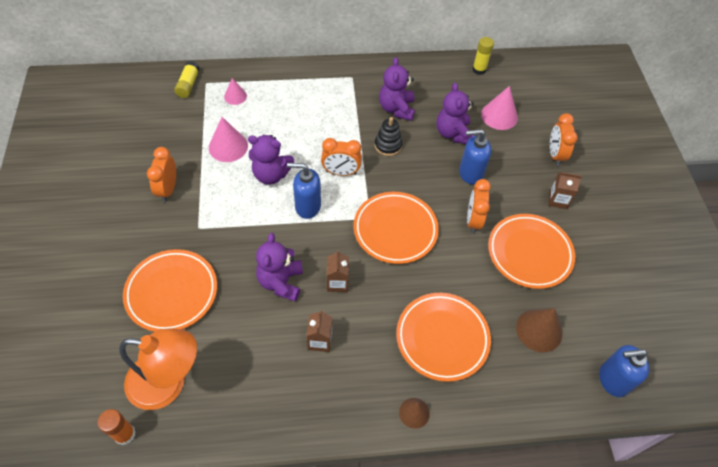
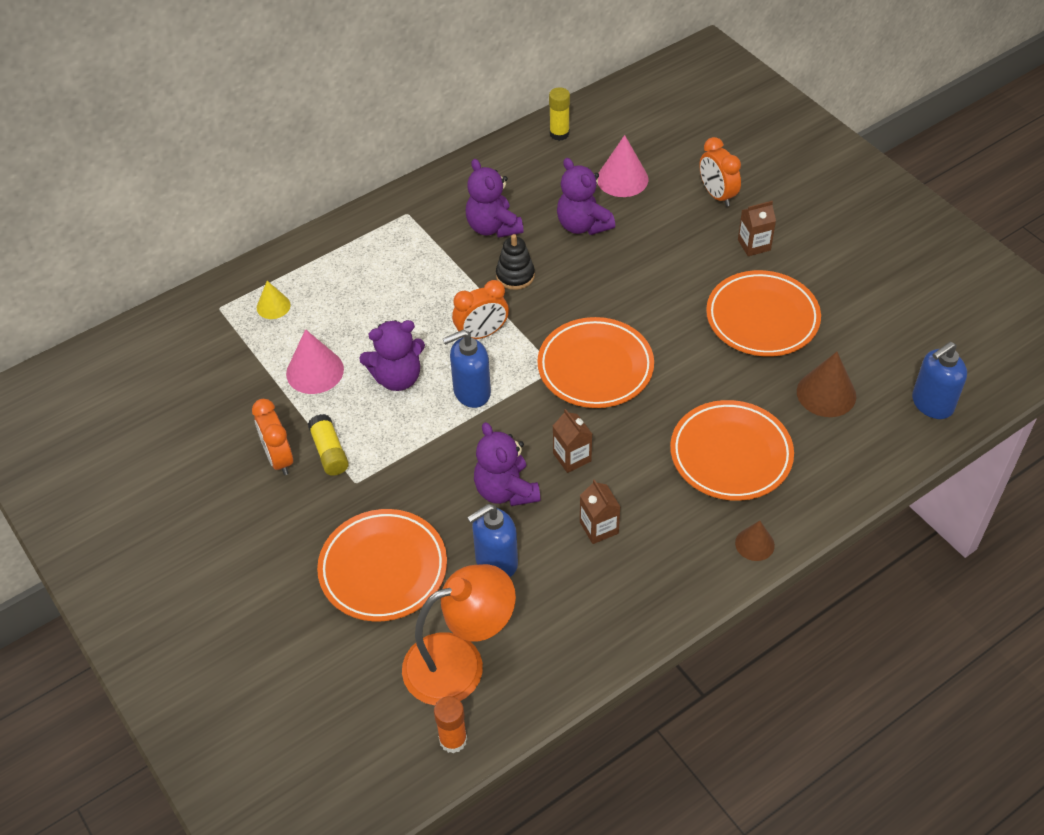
camera: 25 degrees left, 5 degrees down
yellow glue stick [174,61,200,98] -> yellow glue stick moved to [308,414,349,476]
pink cone [224,78,247,105] -> yellow cone [257,281,291,319]
blue soap dispenser [459,129,491,185] -> blue soap dispenser moved to [467,504,518,577]
orange clock [467,179,491,234] -> none

